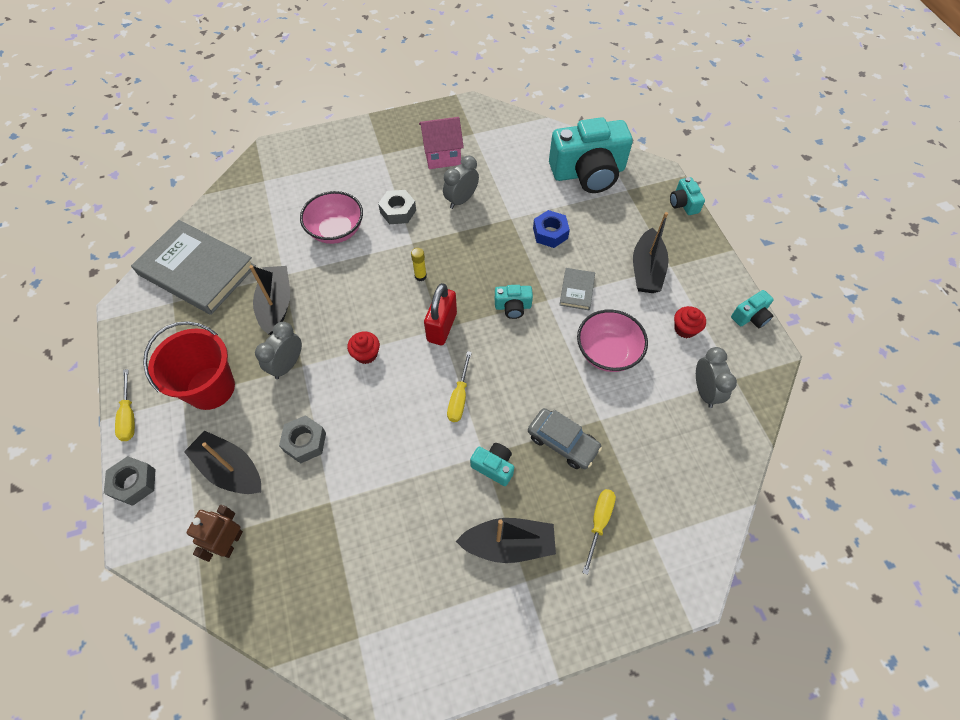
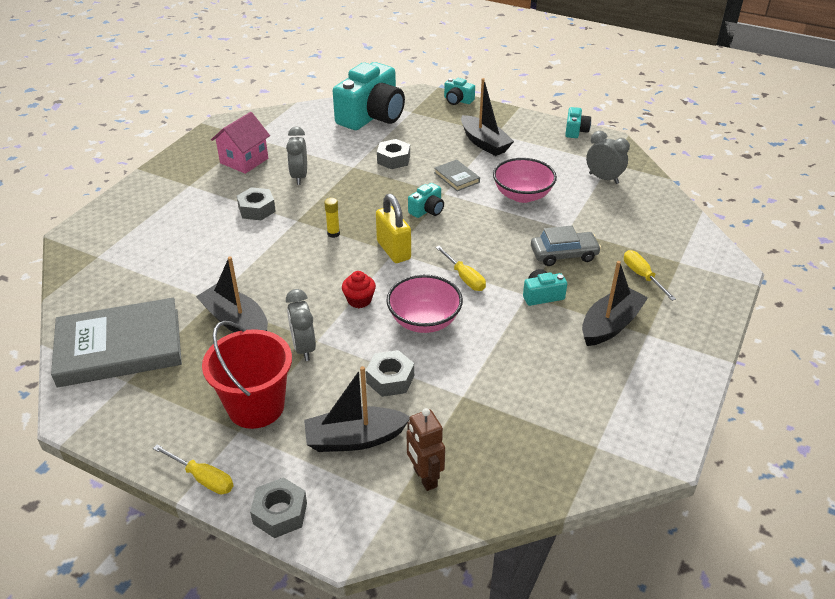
camera: 45 degrees left, 20 degrees down
pink bowl [300,191,363,244] -> pink bowl moved to [386,275,463,333]
red padlock [424,283,457,345] -> yellow padlock [376,194,411,263]
blue nut [533,210,570,248] -> grey nut [377,139,410,169]
red cupcake [674,306,706,338] -> none

